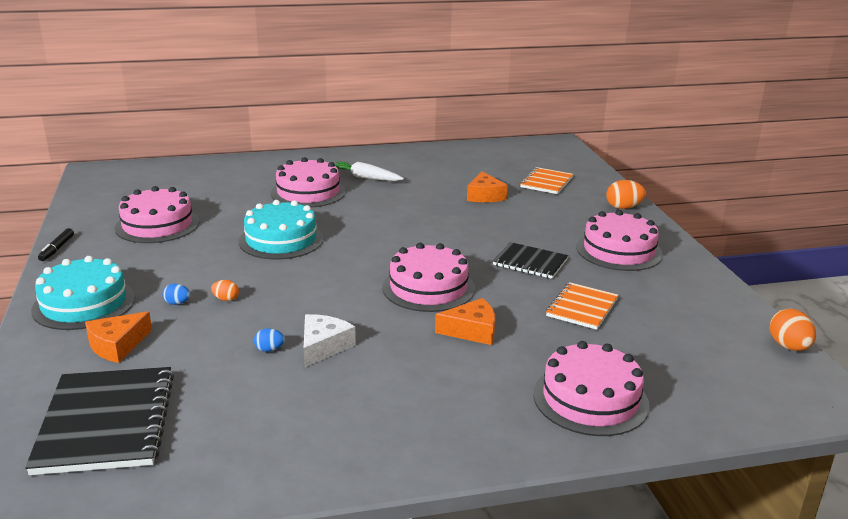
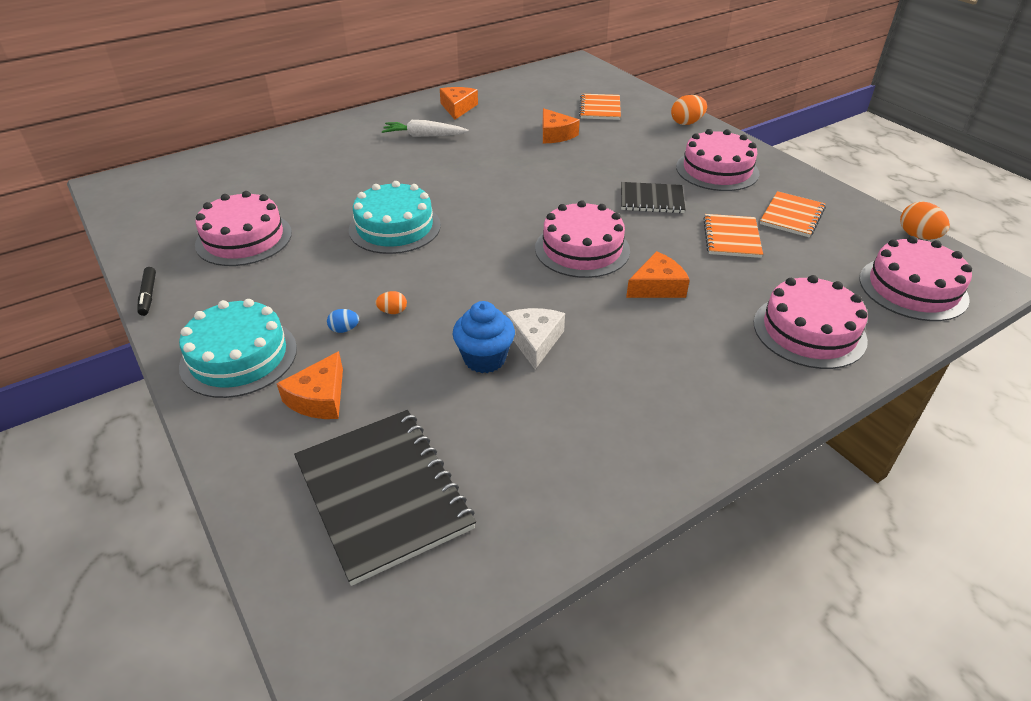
camera: 20 degrees left, 15 degrees up
blue egg [254,328,285,352] -> blue cupcake [453,301,515,373]
pink cake [271,157,346,208] -> pink cake moved to [859,236,972,321]
none -> orange cheese [440,87,478,120]
none -> orange notebook [760,191,826,237]

